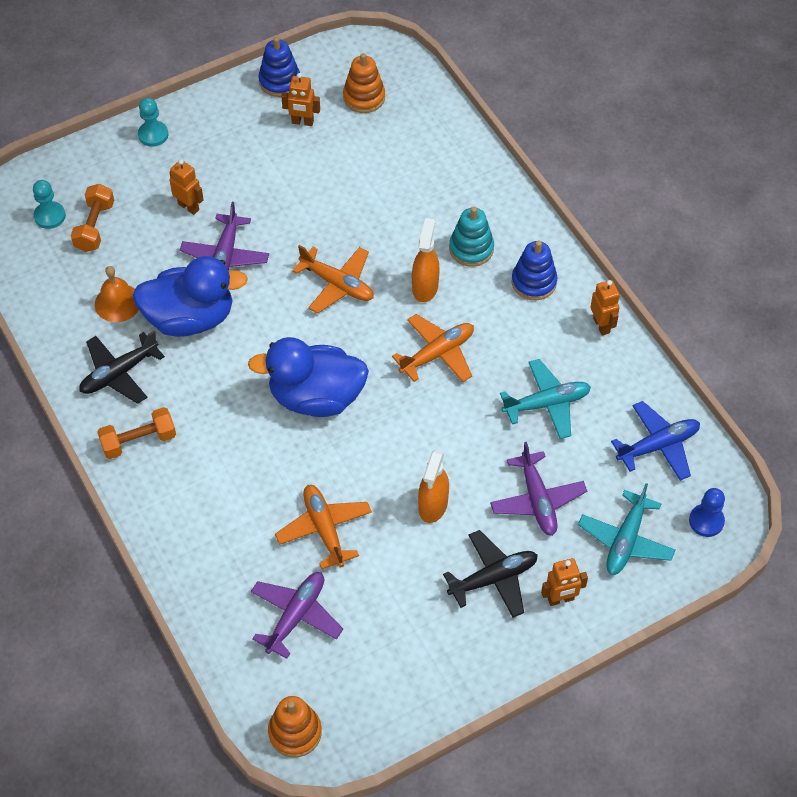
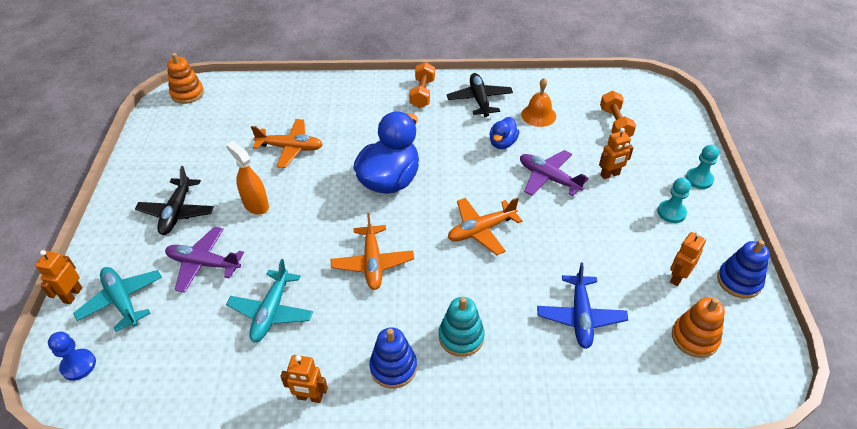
camera: 120 degrees right, 10 degrees down
turquoise pawn [33,180,66,229] -> turquoise pawn moved to [657,178,691,223]
orange dumbbell [71,184,114,252] -> orange dumbbell turned 45 degrees clockwise [600,91,636,137]
blue duck [132,256,248,337] -> blue duck [489,117,519,149], size x0.50
purple plane [251,572,343,659] -> none
orange spray bottle [412,218,440,302] -> none
orange robot [541,558,588,606] -> orange robot moved to [35,250,82,304]
blue plane [611,401,700,481] -> blue plane moved to [537,262,628,349]

